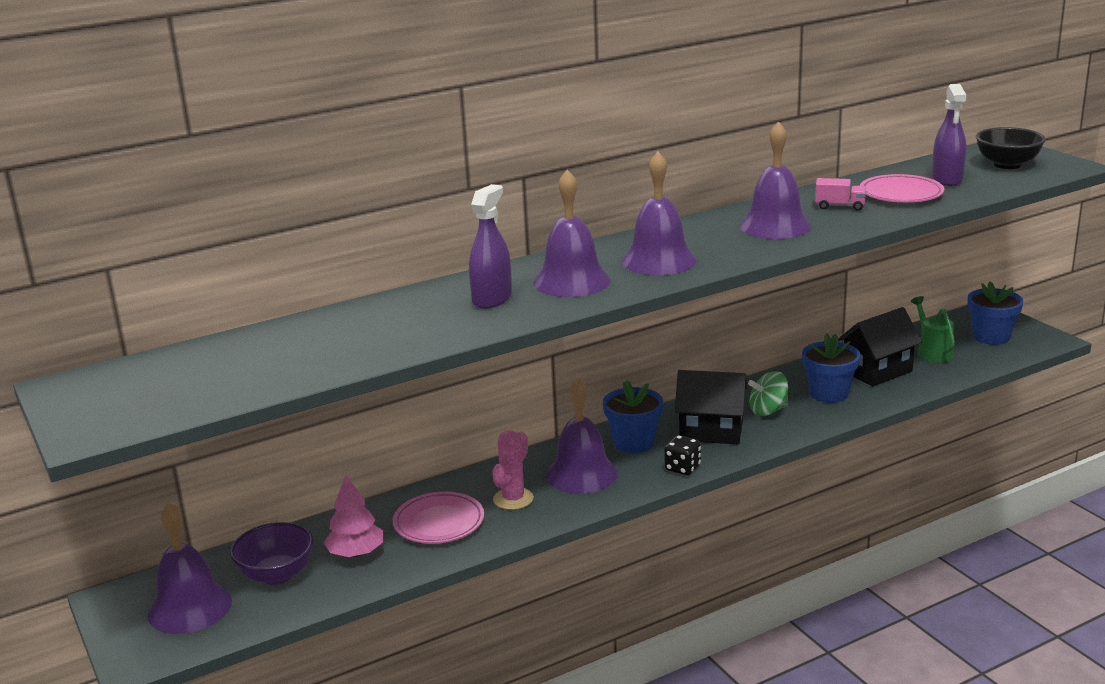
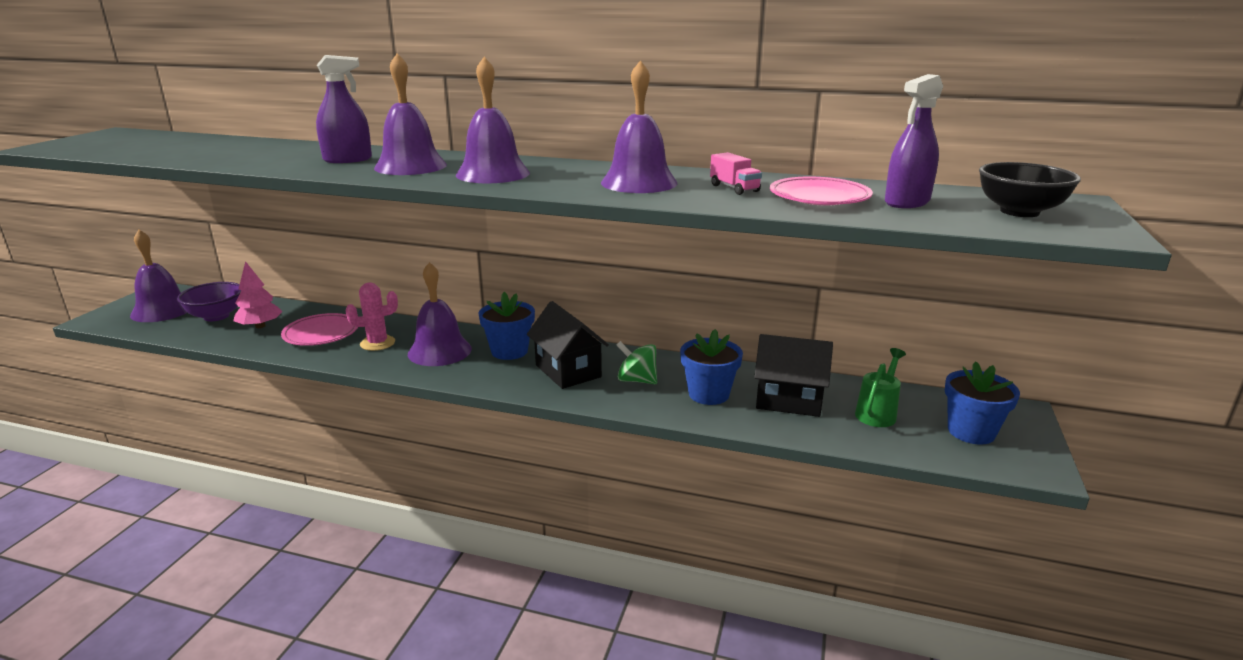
camera: 45 degrees right, 0 degrees up
black dice [664,435,701,475] -> none

